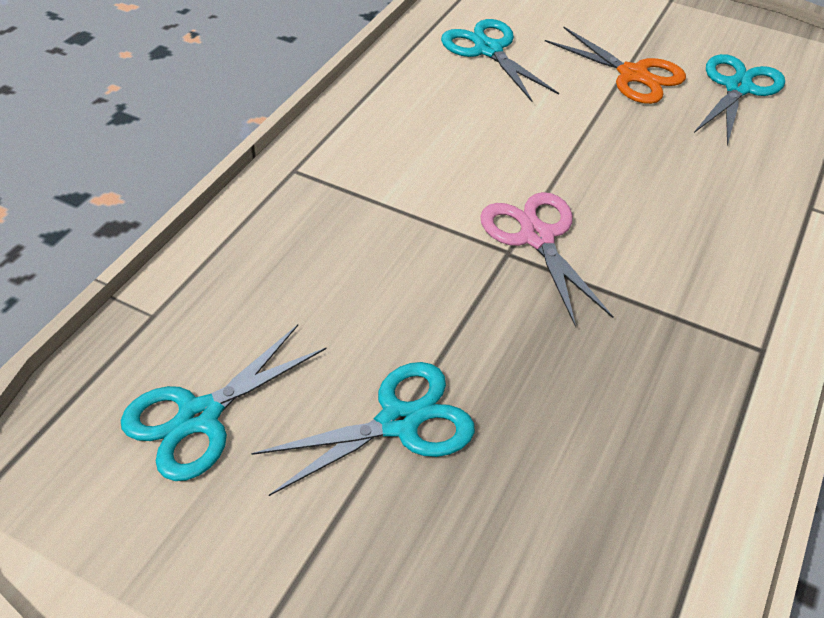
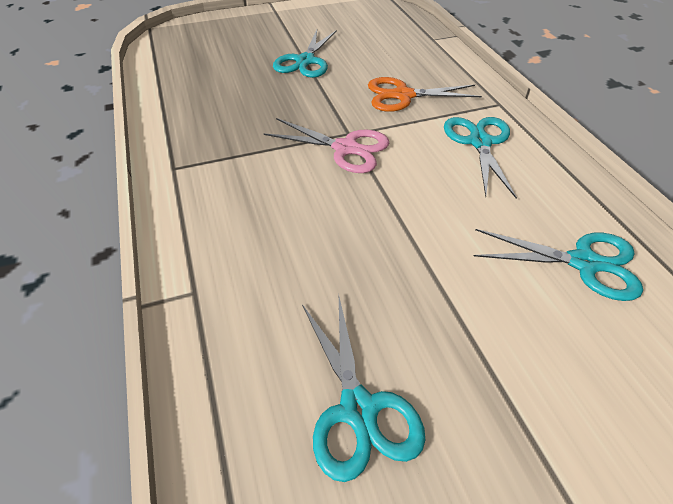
camera: 135 degrees right, 0 degrees up
turquoise scissors [121,325,326,481] -> turquoise scissors moved to [444,117,517,199]
orange scissors [545,27,686,104] -> orange scissors moved to [368,77,482,112]

